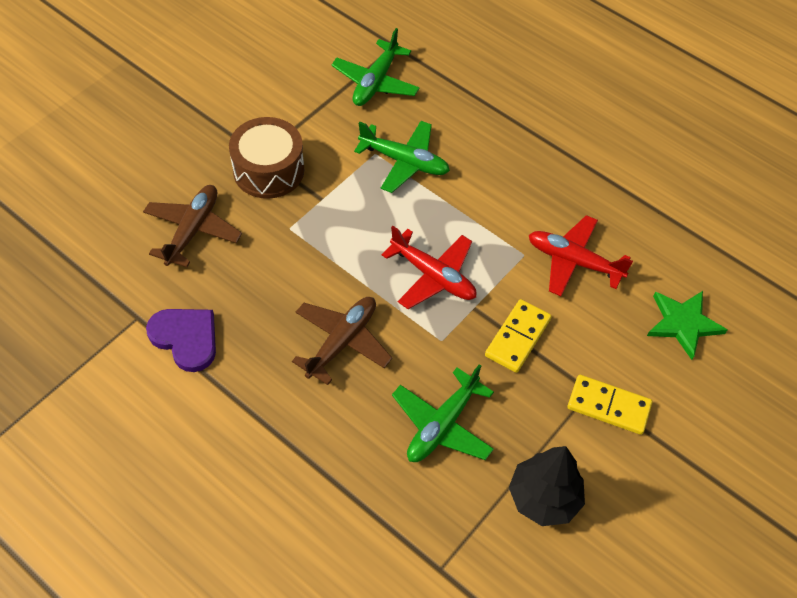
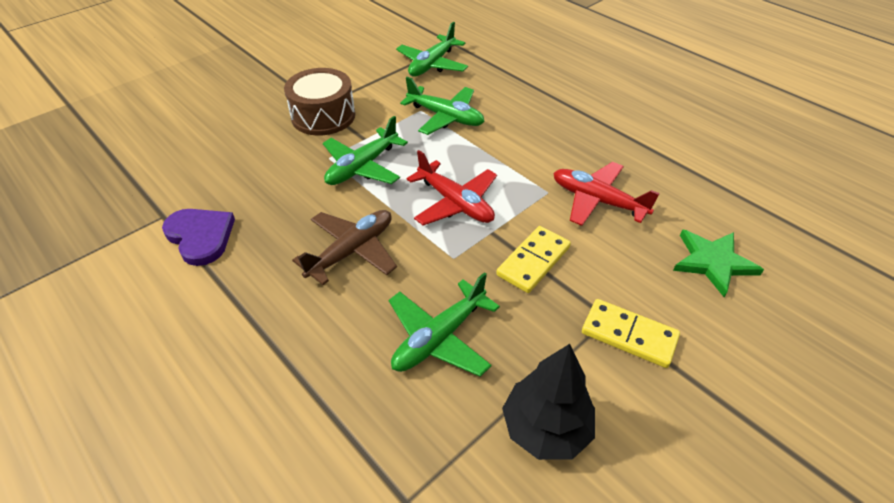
camera: 10 degrees right, 10 degrees down
brown plane [143,185,242,267] -> none
none -> green plane [323,116,408,185]

